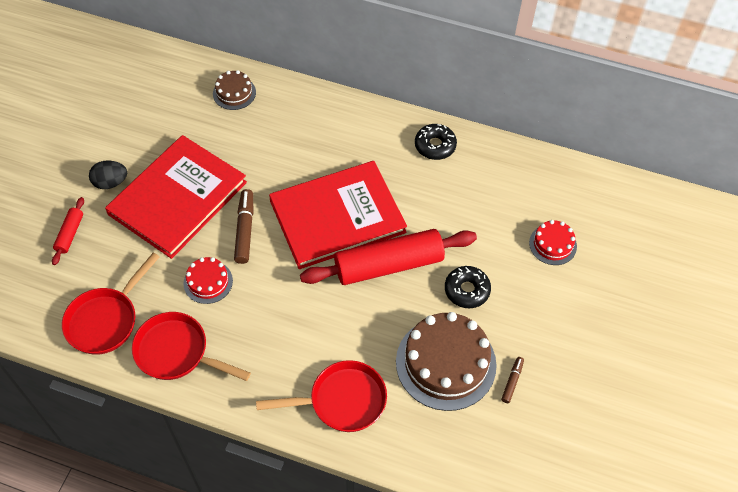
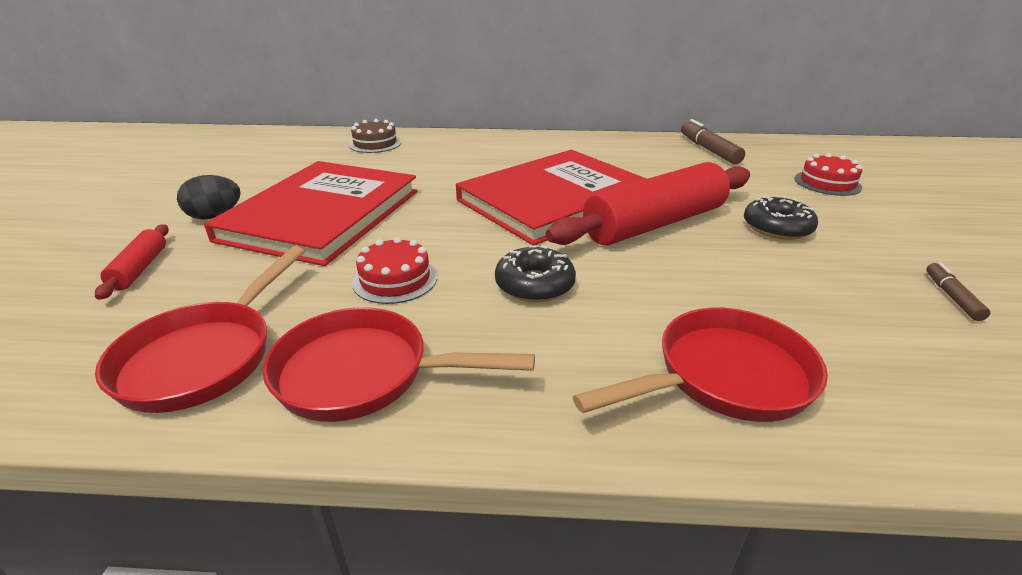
camera: 15 degrees left, 25 degrees down
brown marker [234,189,253,264] -> brown marker moved to [681,119,745,164]
brown cake [396,312,497,411] -> none
black donut [415,124,457,160] -> black donut moved to [495,245,576,302]

